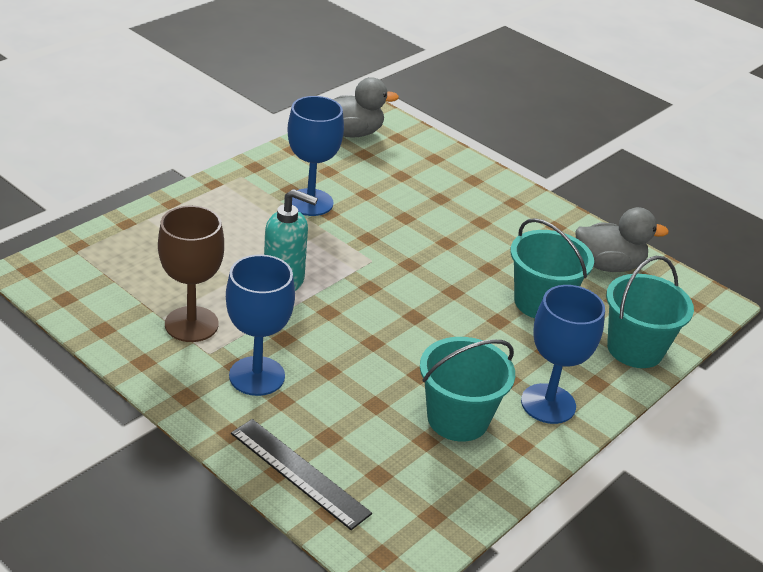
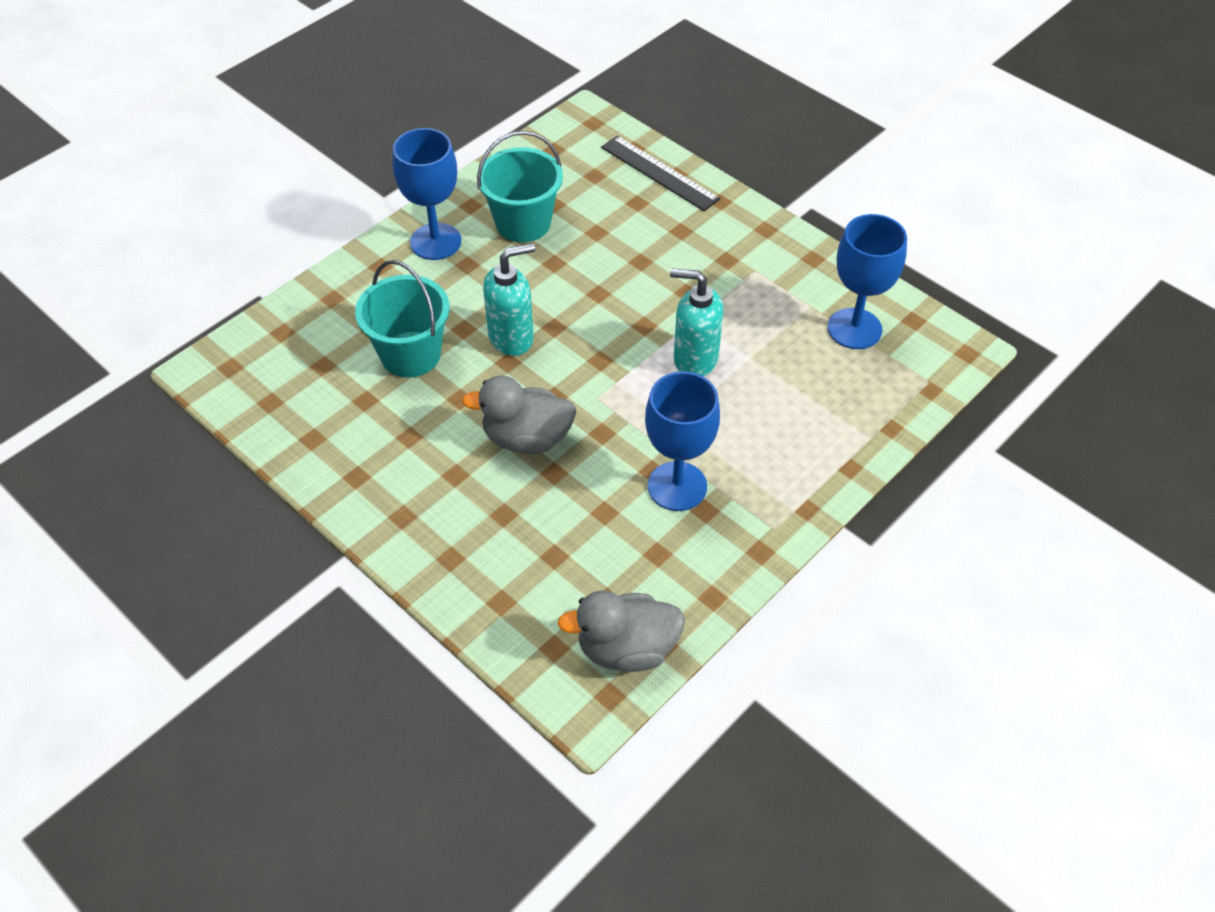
camera: 175 degrees left, 15 degrees up
brown goblet [158,206,224,342] -> none
blue goblet [226,254,295,396] -> blue goblet moved to [828,214,907,349]
grey duck [575,207,669,272] -> grey duck moved to [462,375,576,454]
turquoise bucket [606,256,694,368] -> none
none -> turquoise soap dispenser [483,243,535,356]

